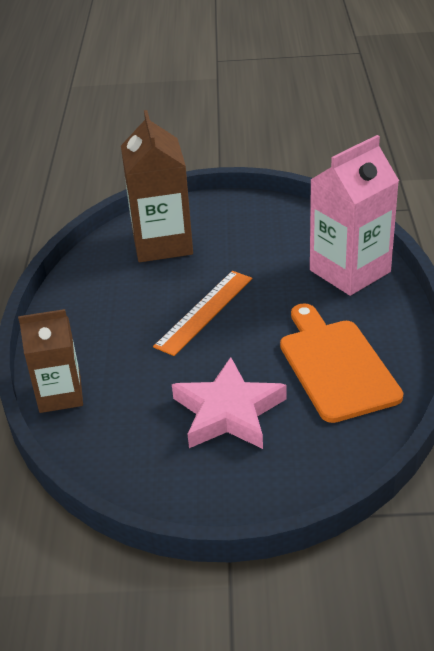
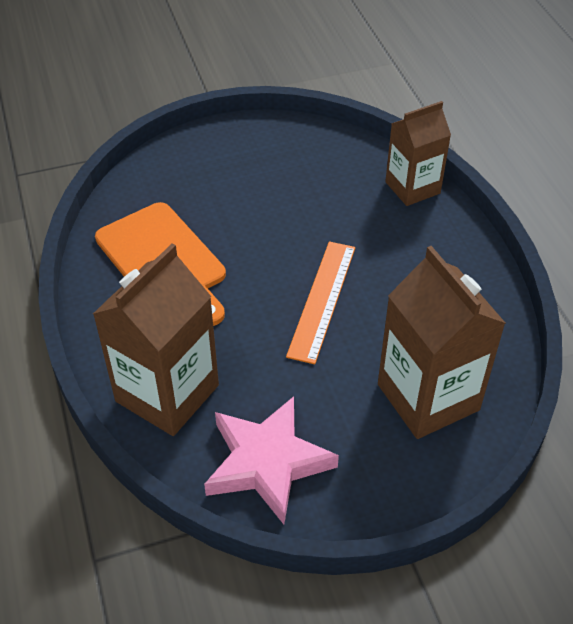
camera: 160 degrees right, 10 degrees up
pink star [172,357,287,449] -> pink star moved to [204,396,339,524]
pink carton [310,135,399,296] -> brown carton [93,244,219,436]

